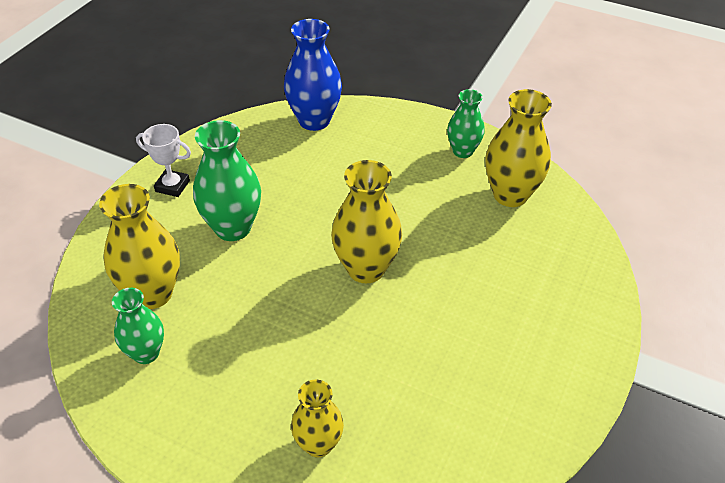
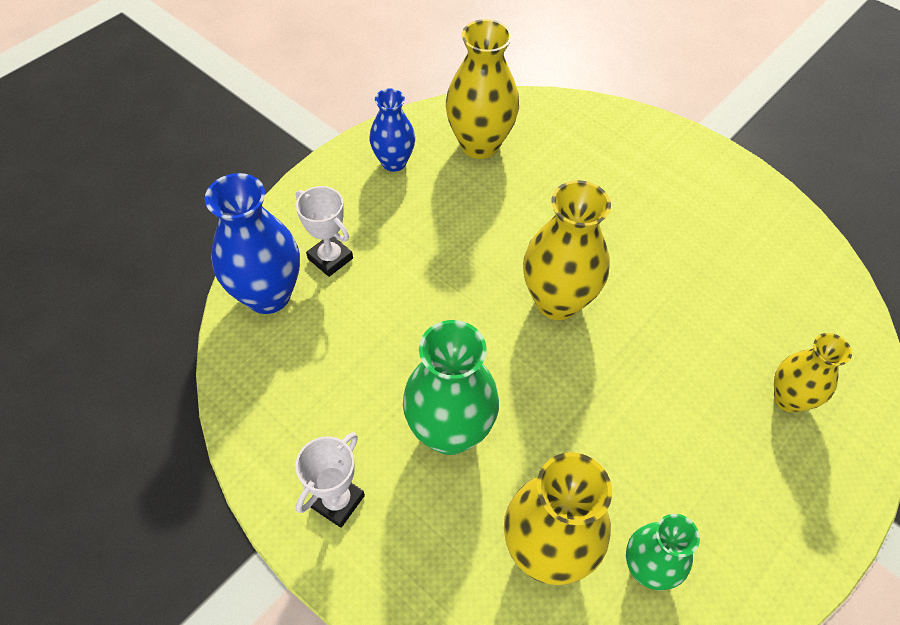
camera: 75 degrees left, 10 degrees up
green vase [447,89,484,158] -> blue vase [370,89,415,172]
none -> white trophy [296,186,353,277]

